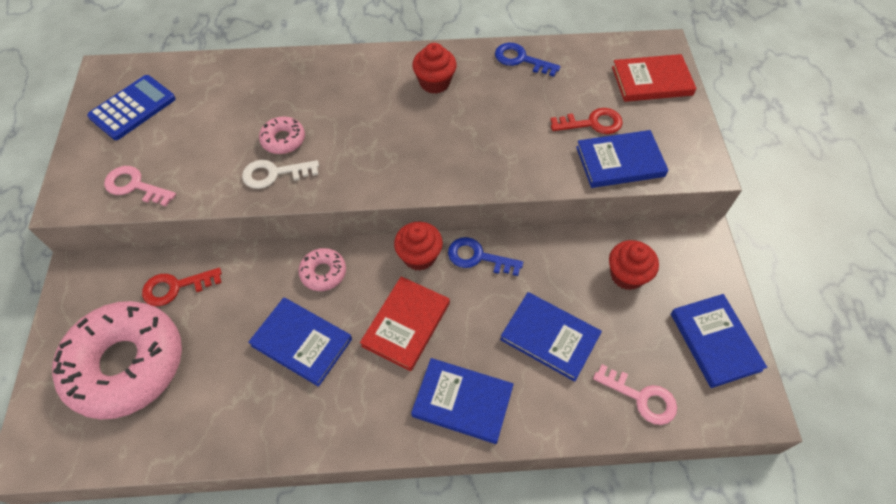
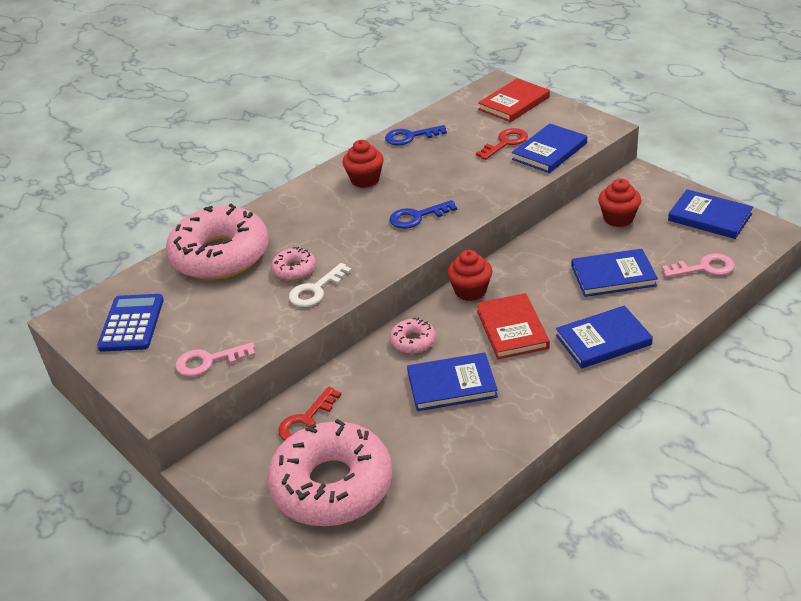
camera: 35 degrees left, 20 degrees down
blue key [448,237,523,276] -> blue key moved to [390,200,457,229]
none -> pink donut [166,204,269,280]

